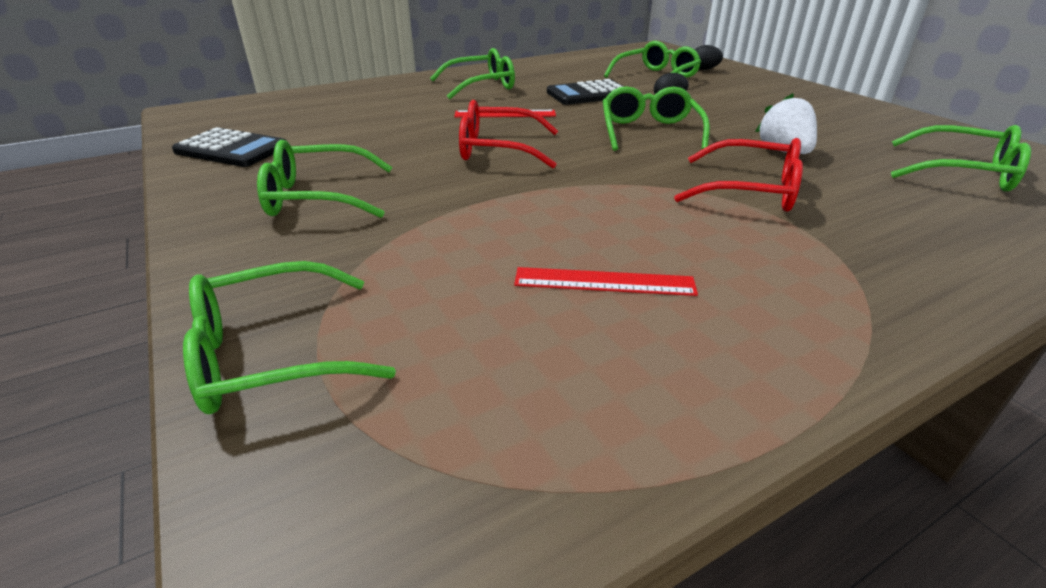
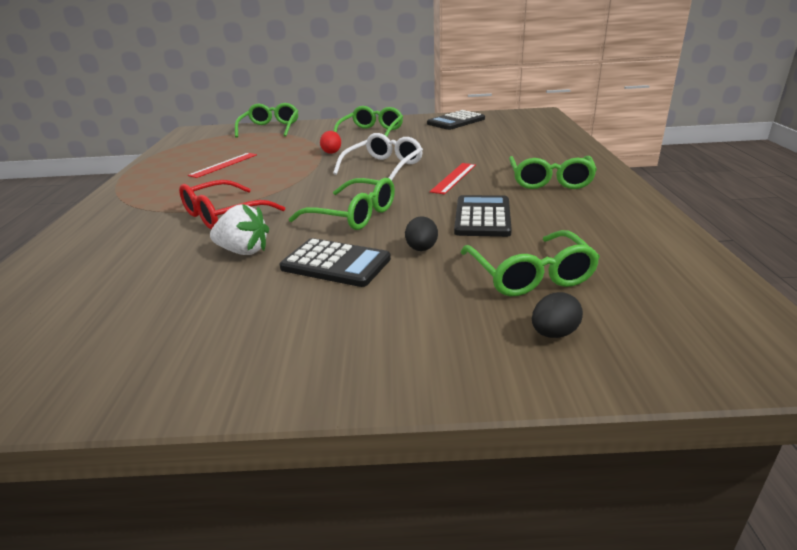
camera: 120 degrees right, 5 degrees down
red glasses [459,100,558,168] -> white glasses [333,133,423,180]
green glasses [891,125,1031,191] -> none
none -> black calculator [280,238,391,287]
none -> red egg [320,131,341,154]

